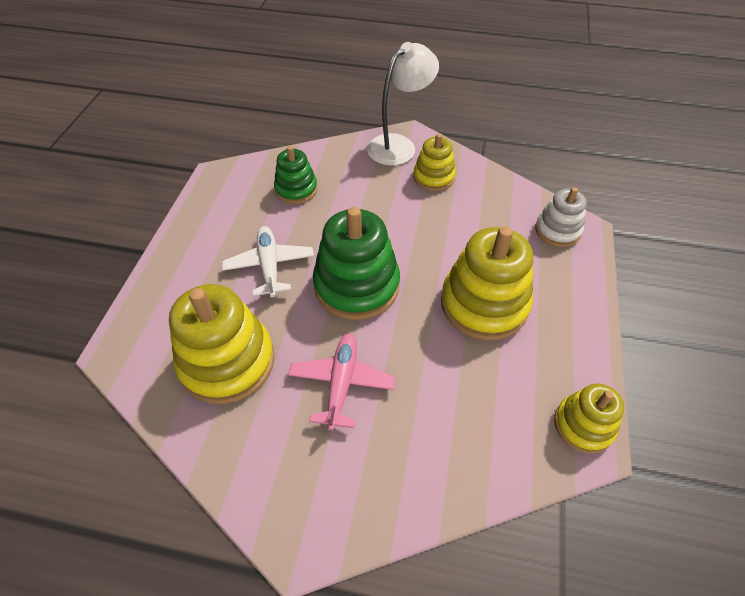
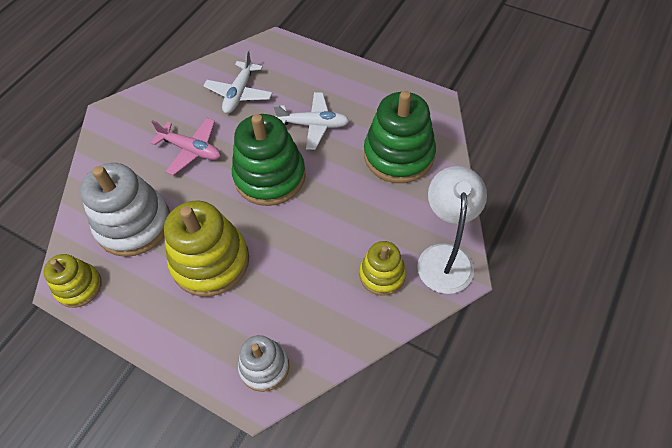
camera: 110 degrees right, 5 degrees up
yellow stacking toy [169,284,275,404] -> white plane [203,50,273,114]
green stacking toy [274,146,318,204] -> green stacking toy [364,91,436,183], size x1.74
white lamp [367,42,439,166] -> white lamp turned 150 degrees counterclockwise [417,166,487,294]
none -> white stacking toy [80,163,170,257]

